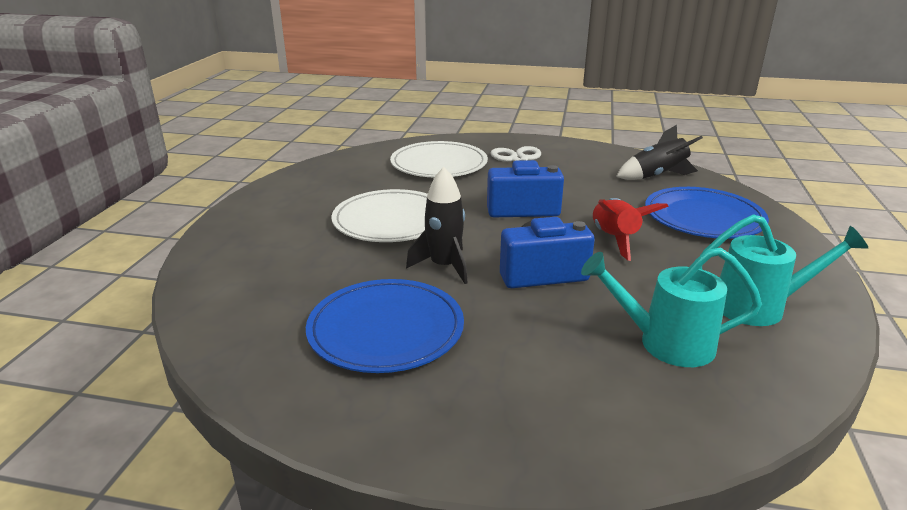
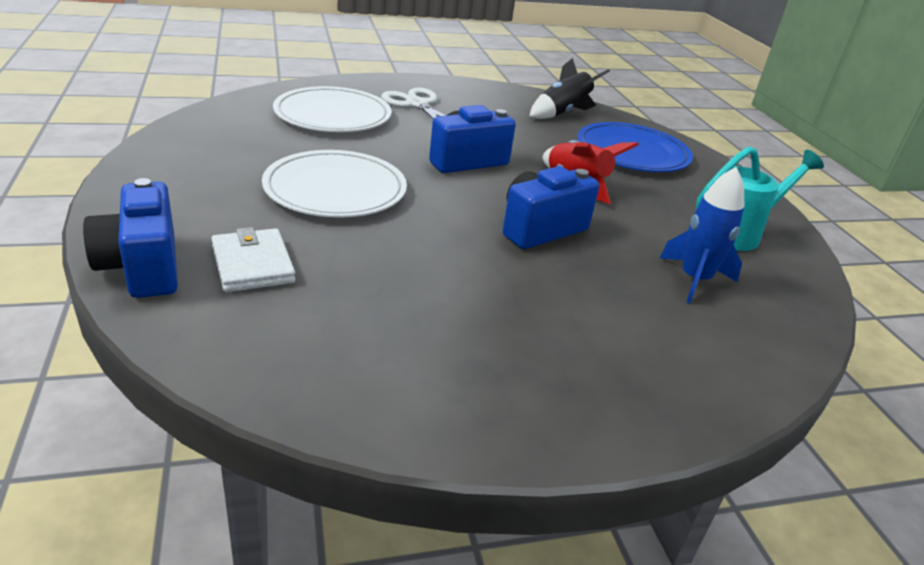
camera: 30 degrees left, 5 degrees up
blue plate [306,279,464,373] -> none
black rocket [406,167,468,284] -> none
turquoise watering can [581,248,762,367] -> blue rocket [659,167,744,303]
none -> blue camera [83,178,178,298]
none -> white wallet [211,227,296,292]

